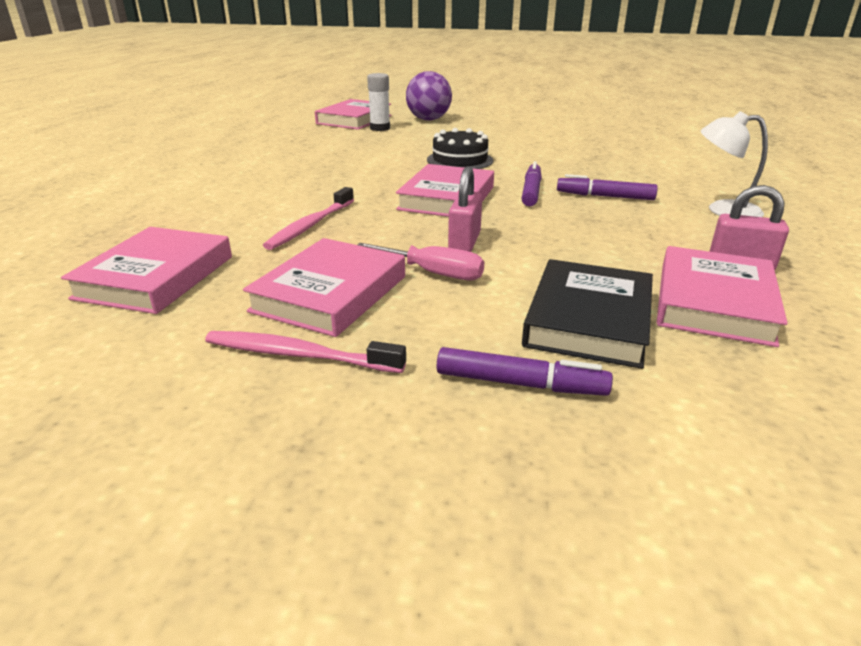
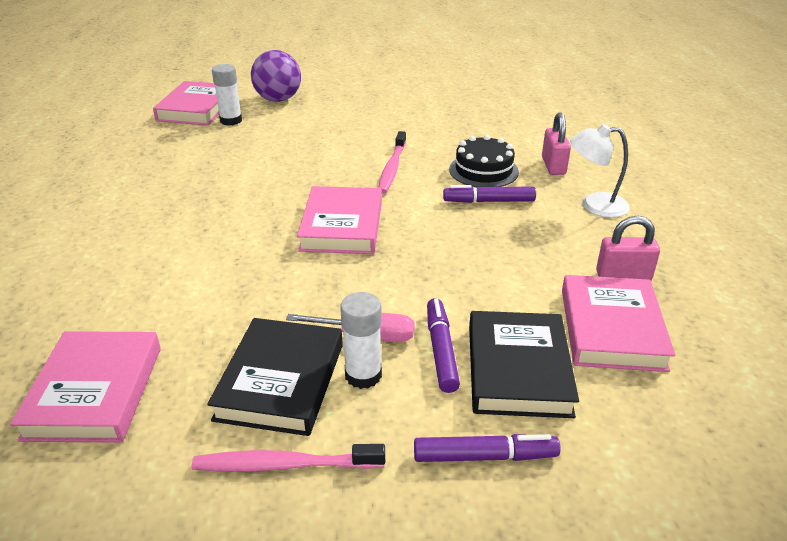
camera: 15 degrees left, 5 degrees up
pink book [243,238,405,337] -> black book [207,318,343,436]
pink toothbrush [263,187,354,250] -> pink toothbrush moved to [378,131,406,194]
black cake [427,128,493,169] -> black cake moved to [449,135,519,187]
pink padlock [448,167,482,252] -> pink padlock moved to [542,112,571,175]
purple marker [522,161,542,206] -> purple marker moved to [427,298,460,393]
none -> white glue stick [340,292,382,389]

